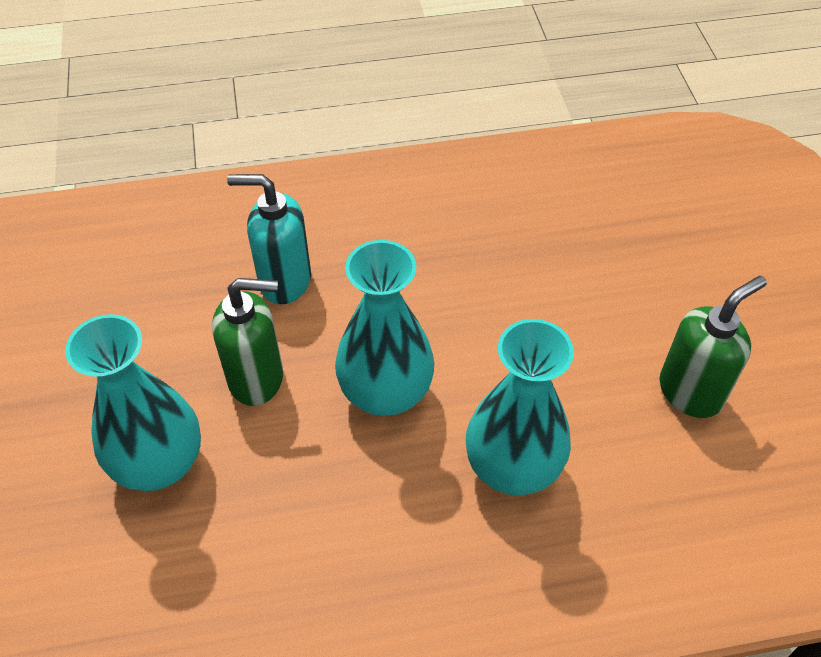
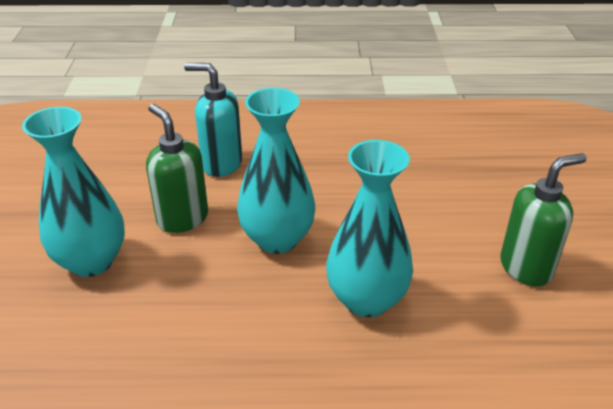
camera: 10 degrees right, 15 degrees down
green soap dispenser [212,278,283,406] -> green soap dispenser turned 135 degrees counterclockwise [146,104,208,233]

